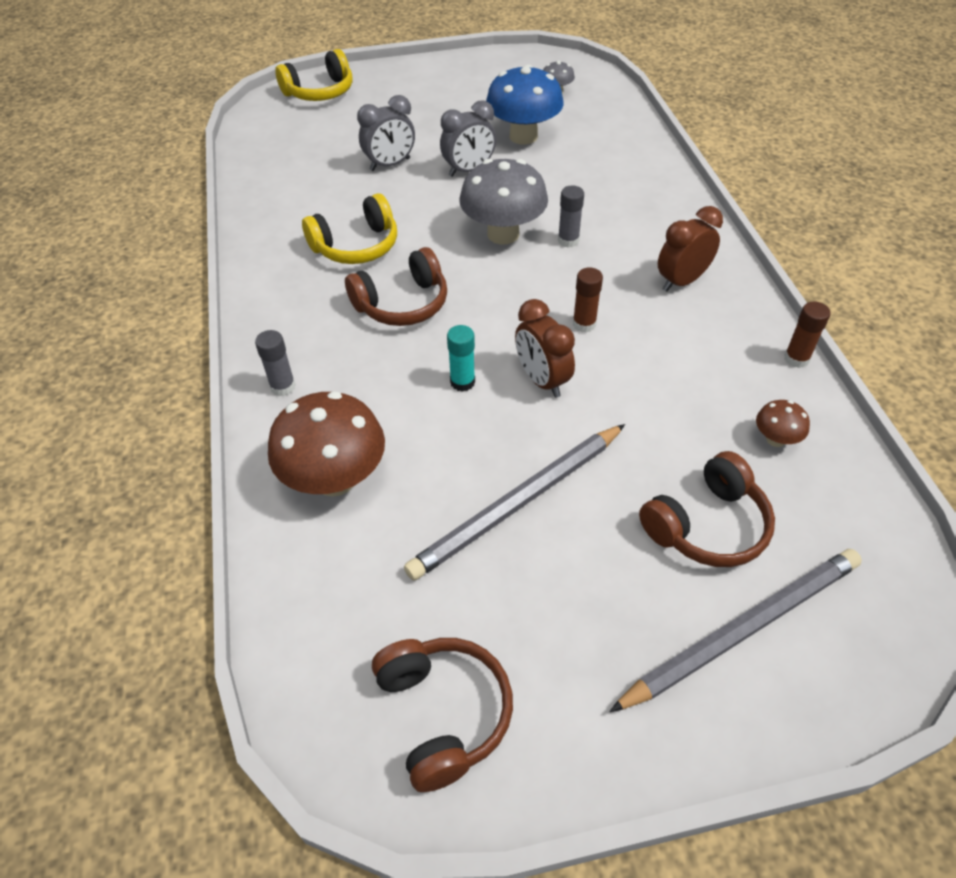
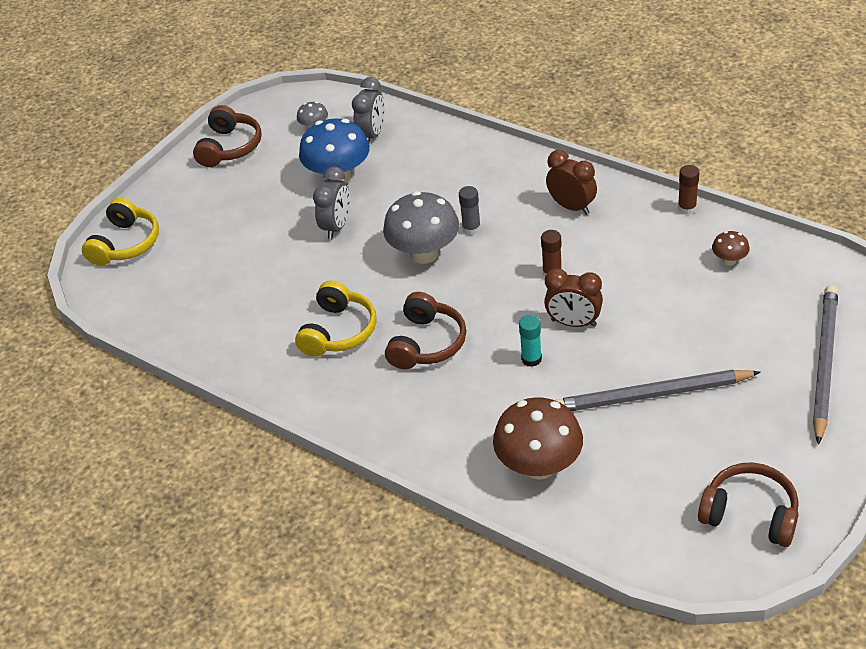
camera: 40 degrees left, 5 degrees down
grey glue stick [255,330,296,396] -> none
grey clock [357,95,415,171] -> grey clock moved to [352,77,385,143]
grey pencil [404,424,625,581] -> grey pencil turned 75 degrees clockwise [555,370,761,411]
brown headphones [639,451,775,567] -> brown headphones moved to [193,105,262,167]
brown clock [658,206,723,292] -> brown clock turned 120 degrees clockwise [546,150,597,215]

